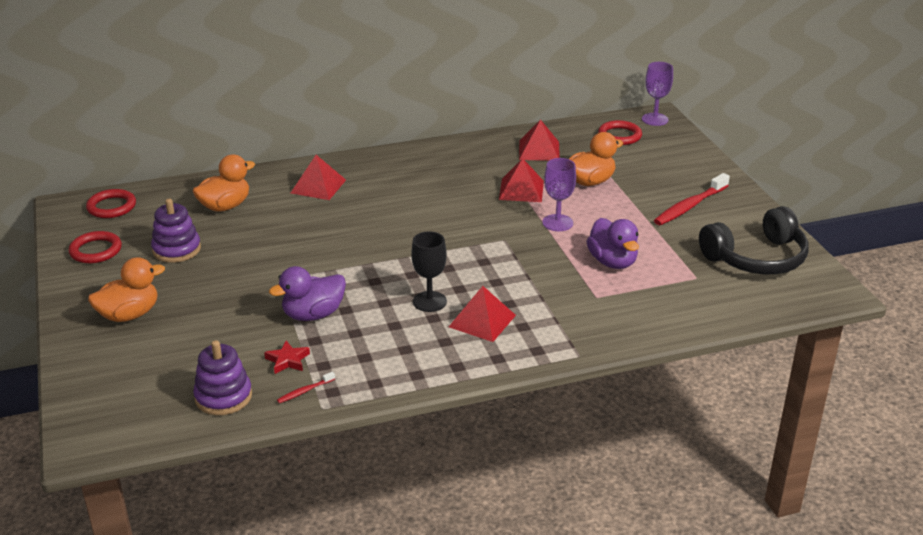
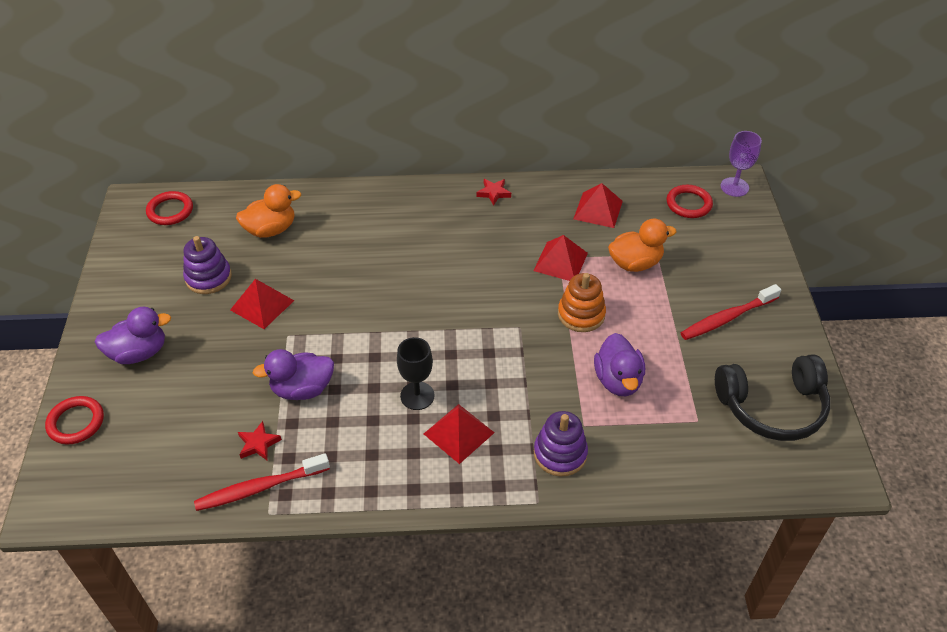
camera: 15 degrees right, 15 degrees up
red ring [68,231,122,263] -> red ring moved to [45,396,104,444]
orange duck [88,257,165,322] -> purple duck [95,307,171,364]
purple stacking toy [193,340,252,415] -> purple stacking toy moved to [534,411,588,476]
red toothbrush [277,372,335,403] -> red toothbrush [194,453,330,511], size x2.17
red pyramid [291,155,346,200] -> red pyramid moved to [230,279,294,329]
purple goblet [542,158,576,231] -> orange stacking toy [558,273,606,332]
none -> red star [477,179,511,206]

